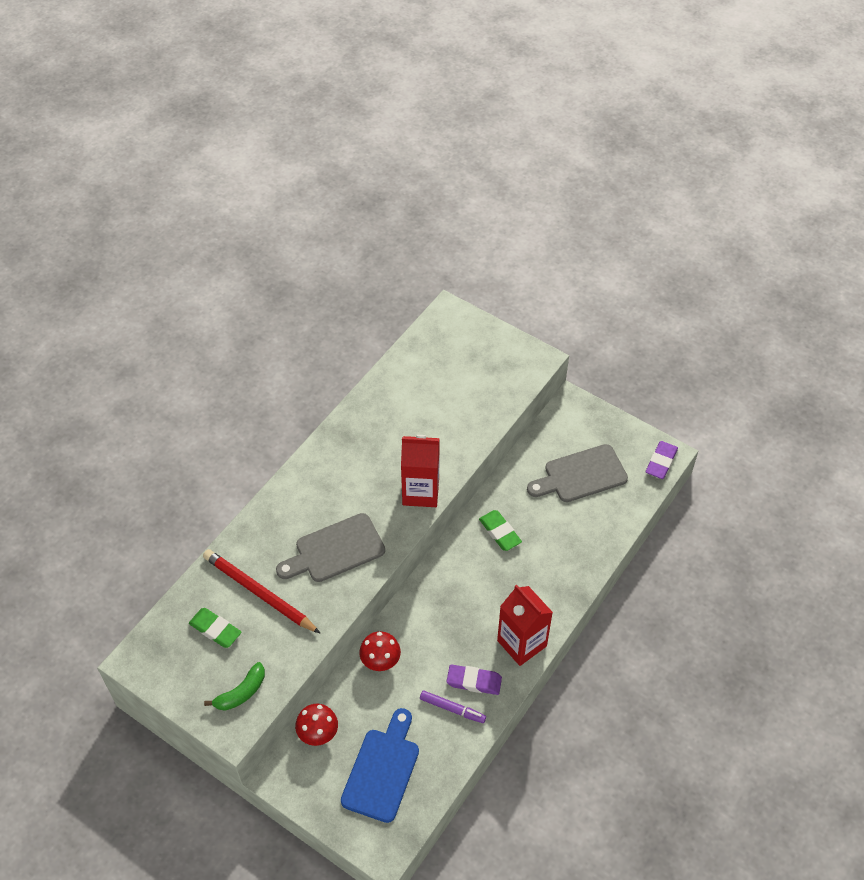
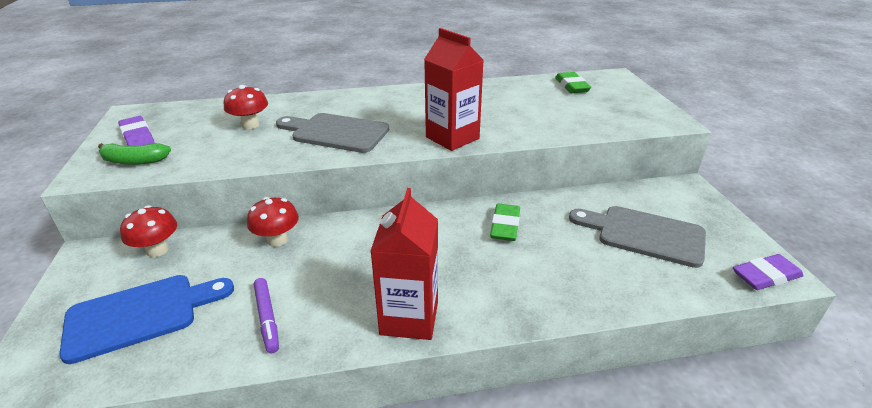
camera: 45 degrees right, 20 degrees down
green eraser [189,608,242,648] -> green eraser moved to [555,72,591,93]
red pencil [203,549,320,633] -> red mushroom [224,85,268,129]
purple eraser [446,664,502,695] -> purple eraser moved to [118,116,155,146]

